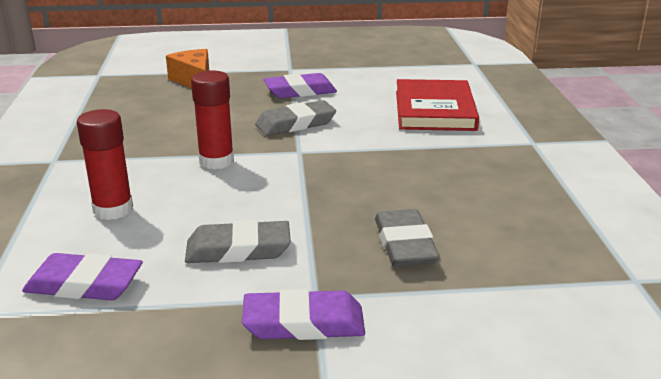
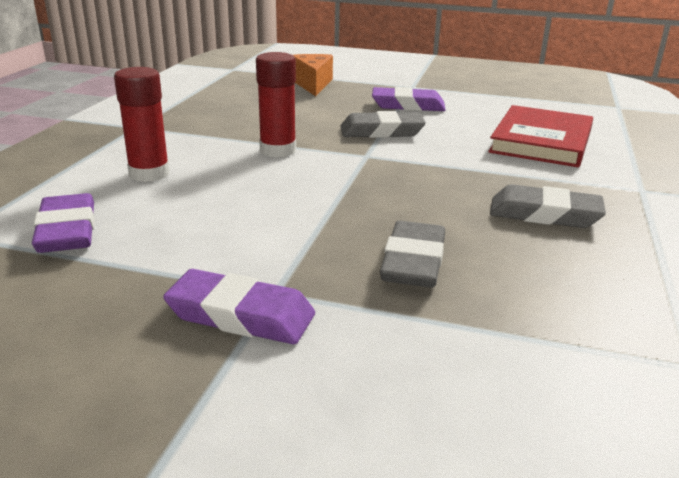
camera: 20 degrees right, 0 degrees up
purple eraser [22,253,143,301] -> purple eraser turned 45 degrees clockwise [32,193,95,253]
grey eraser [185,220,291,263] -> grey eraser moved to [490,184,606,228]

